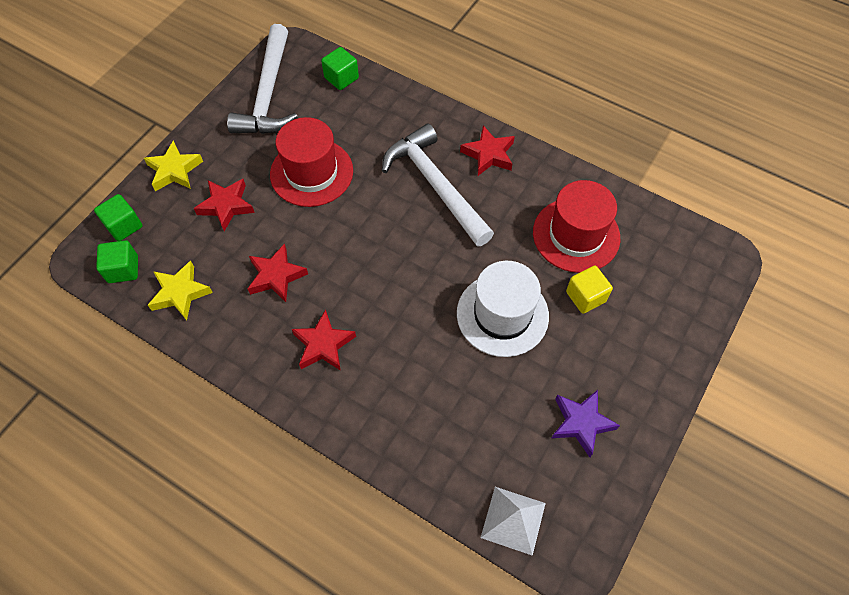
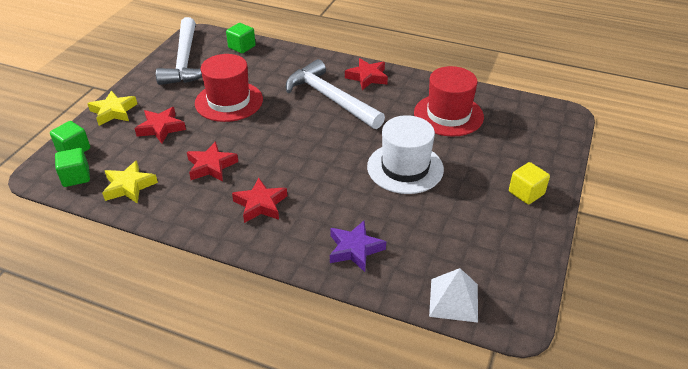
camera: 10 degrees left, 20 degrees down
purple star [552,390,620,457] -> purple star moved to [330,221,386,272]
yellow cube [566,266,613,314] -> yellow cube moved to [509,162,550,204]

